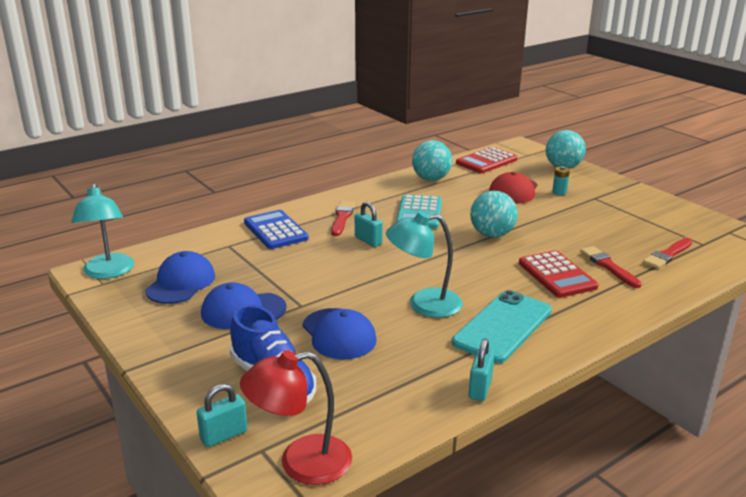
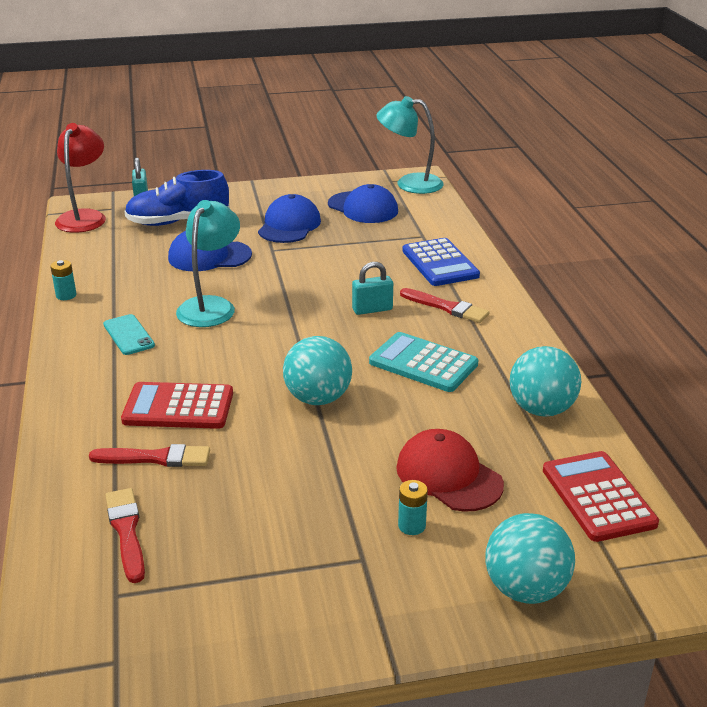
camera: 115 degrees right, 5 degrees up
blue calculator [244,210,309,249] -> blue calculator turned 75 degrees clockwise [402,238,480,286]
turquoise phone [452,290,552,363] -> turquoise phone [103,314,155,355], size x0.53
turquoise padlock [468,339,494,401] -> turquoise battery [50,260,76,300]

